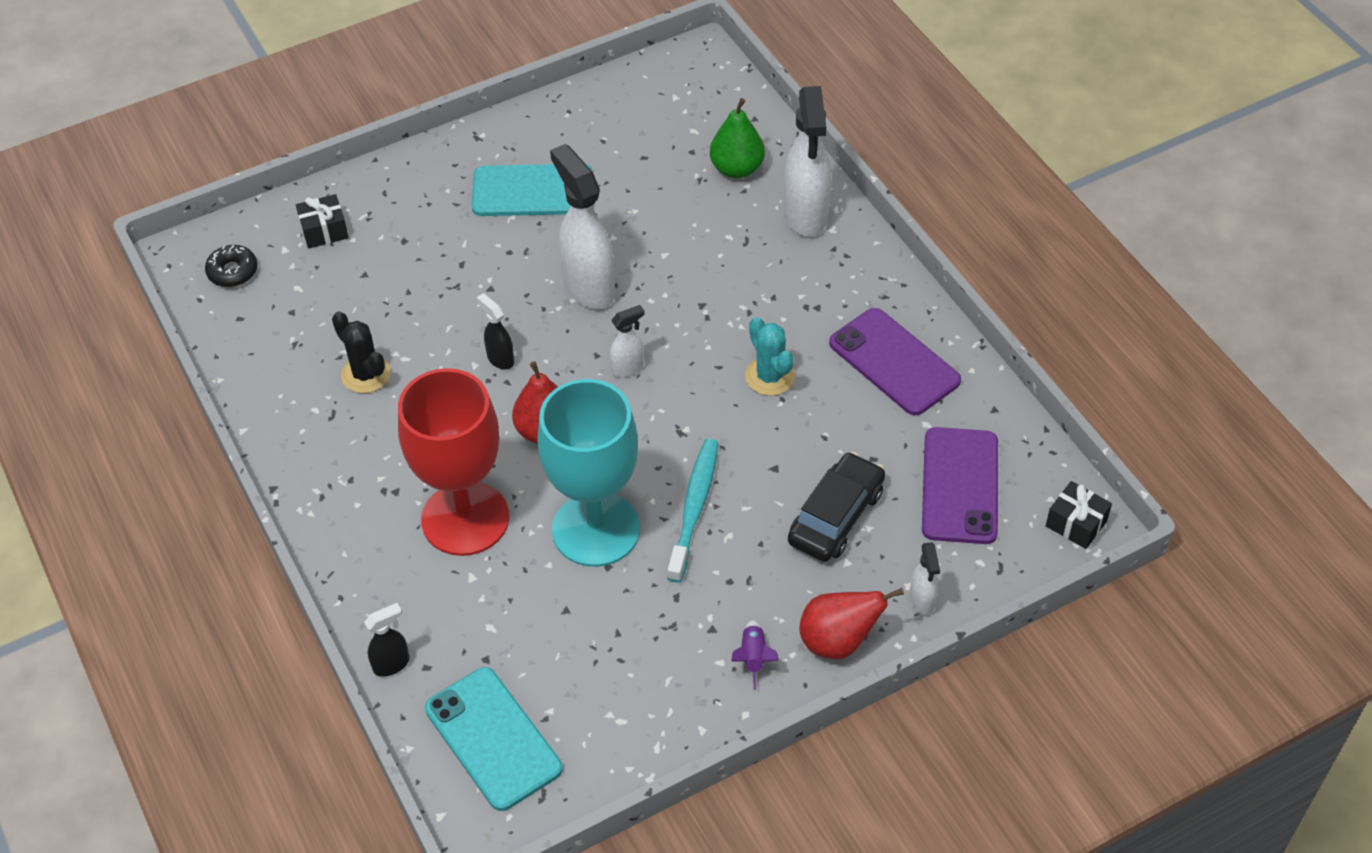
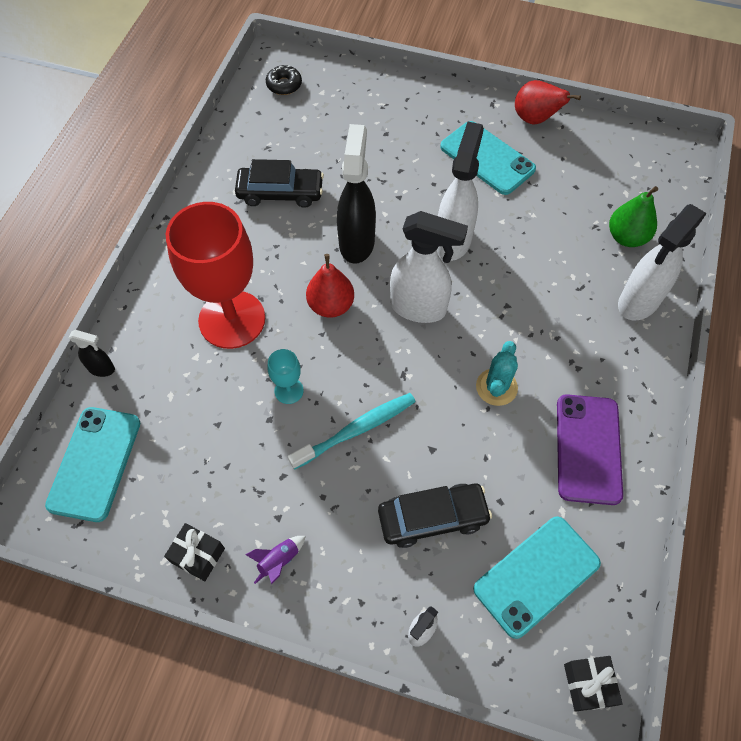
camera: 45 degrees right, 10 degrees up
black gift [296,194,349,249] -> black gift moved to [164,523,225,581]
black cactus [332,311,391,393] -> black car [235,159,324,208]
black spray bottle [477,293,514,370] -> black spray bottle [337,124,376,264], size x2.07
turquoise goblet [537,379,640,567] -> turquoise goblet [268,349,304,404], size x0.41
white spray bottle [610,305,645,378] -> white spray bottle [390,211,468,323], size x2.07
red pear [799,588,904,659] -> red pear moved to [515,80,581,124]
purple phone [922,427,998,544] -> turquoise phone [473,517,601,639]

